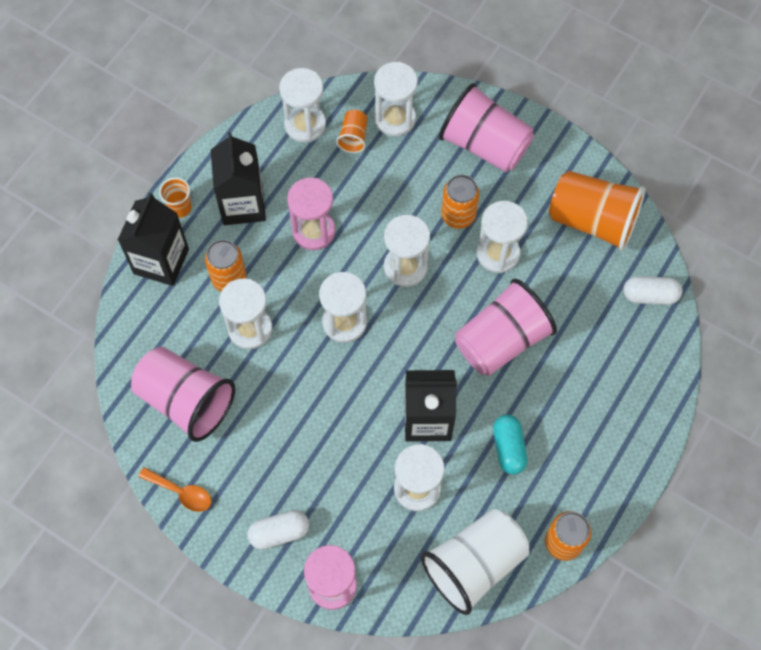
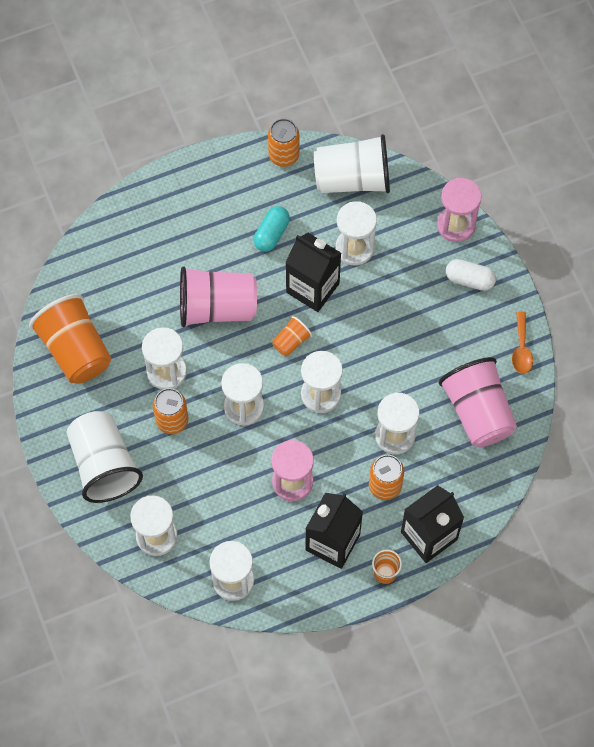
camera: 145 degrees left, 0 degrees up
orange spoon [138,467,211,512] -> orange spoon turned 150 degrees counterclockwise [512,311,533,374]
orange cup [336,110,367,153] -> orange cup moved to [272,316,312,356]
pink cup [439,83,534,172] -> white cup [67,411,143,503]
white capsule [624,276,682,305] -> none

